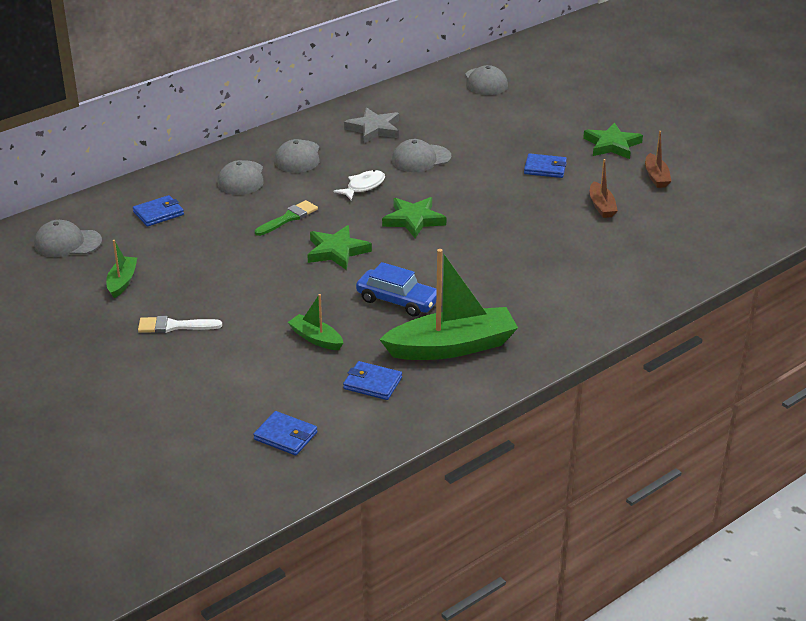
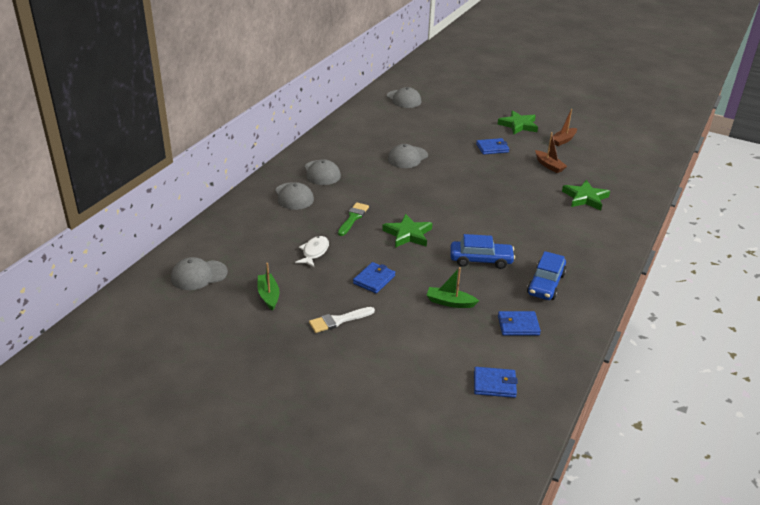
camera: 25 degrees left, 0 degrees up
blue wallet [133,195,184,227] -> blue wallet moved to [353,262,395,293]
white fish [334,170,385,200] -> white fish moved to [295,236,329,268]
grey star [344,108,399,143] -> none
green boat [379,249,518,360] -> blue car [527,251,567,300]
green star [382,197,446,238] -> green star moved to [562,180,610,211]
brown boat [645,131,671,188] -> brown boat turned 75 degrees clockwise [553,109,577,146]

